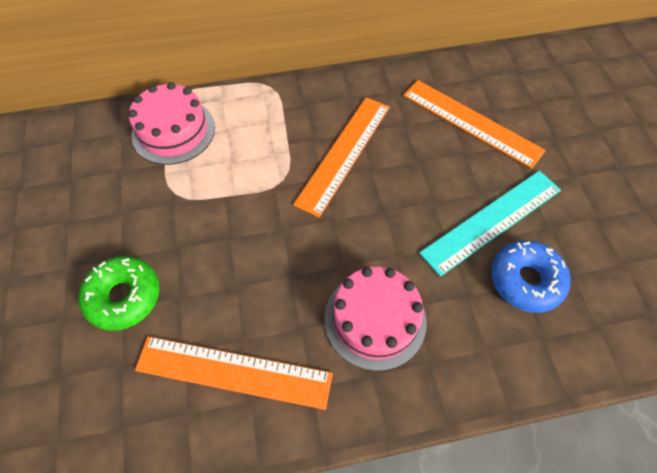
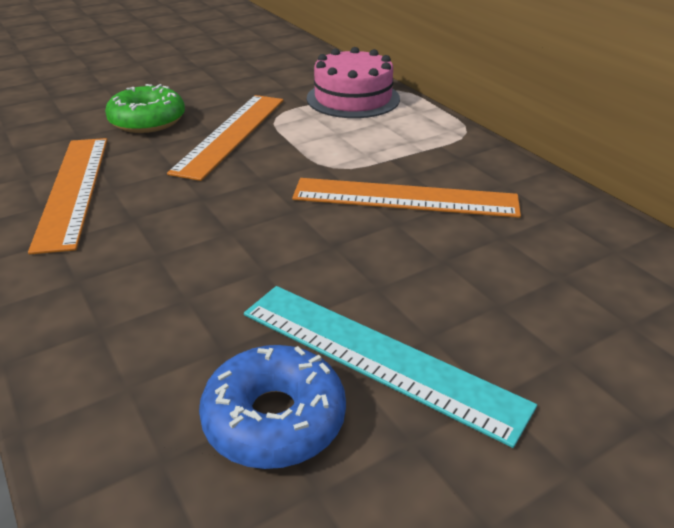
camera: 70 degrees right, 25 degrees down
pink cake [324,267,427,371] -> none
orange ruler [403,80,546,169] -> orange ruler moved to [167,95,284,181]

